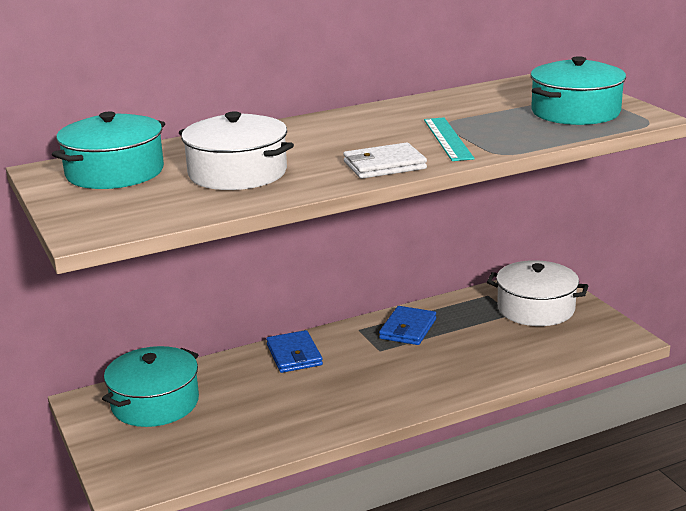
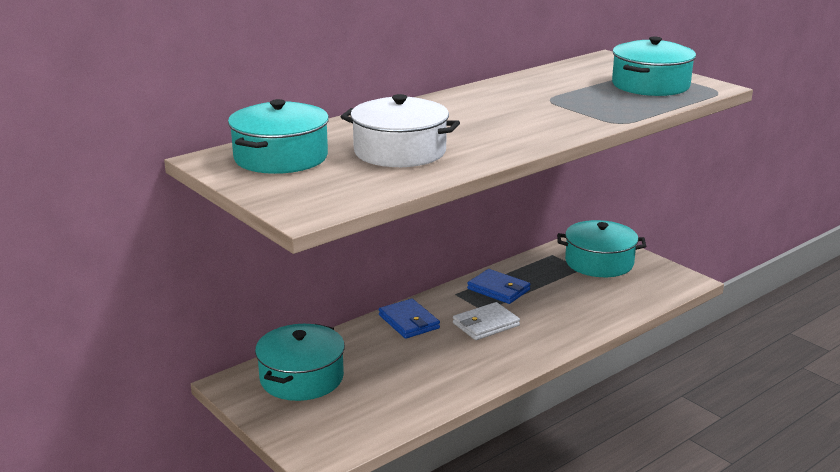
camera: 15 degrees left, 0 degrees up
white wallet [343,142,427,179] -> white wallet moved to [453,302,520,340]
blue wallet [379,306,436,345] -> blue wallet turned 60 degrees counterclockwise [467,269,531,304]
turquoise ruler [424,117,474,161] -> none
white pot [487,260,588,326] -> turquoise pot [557,220,646,277]

